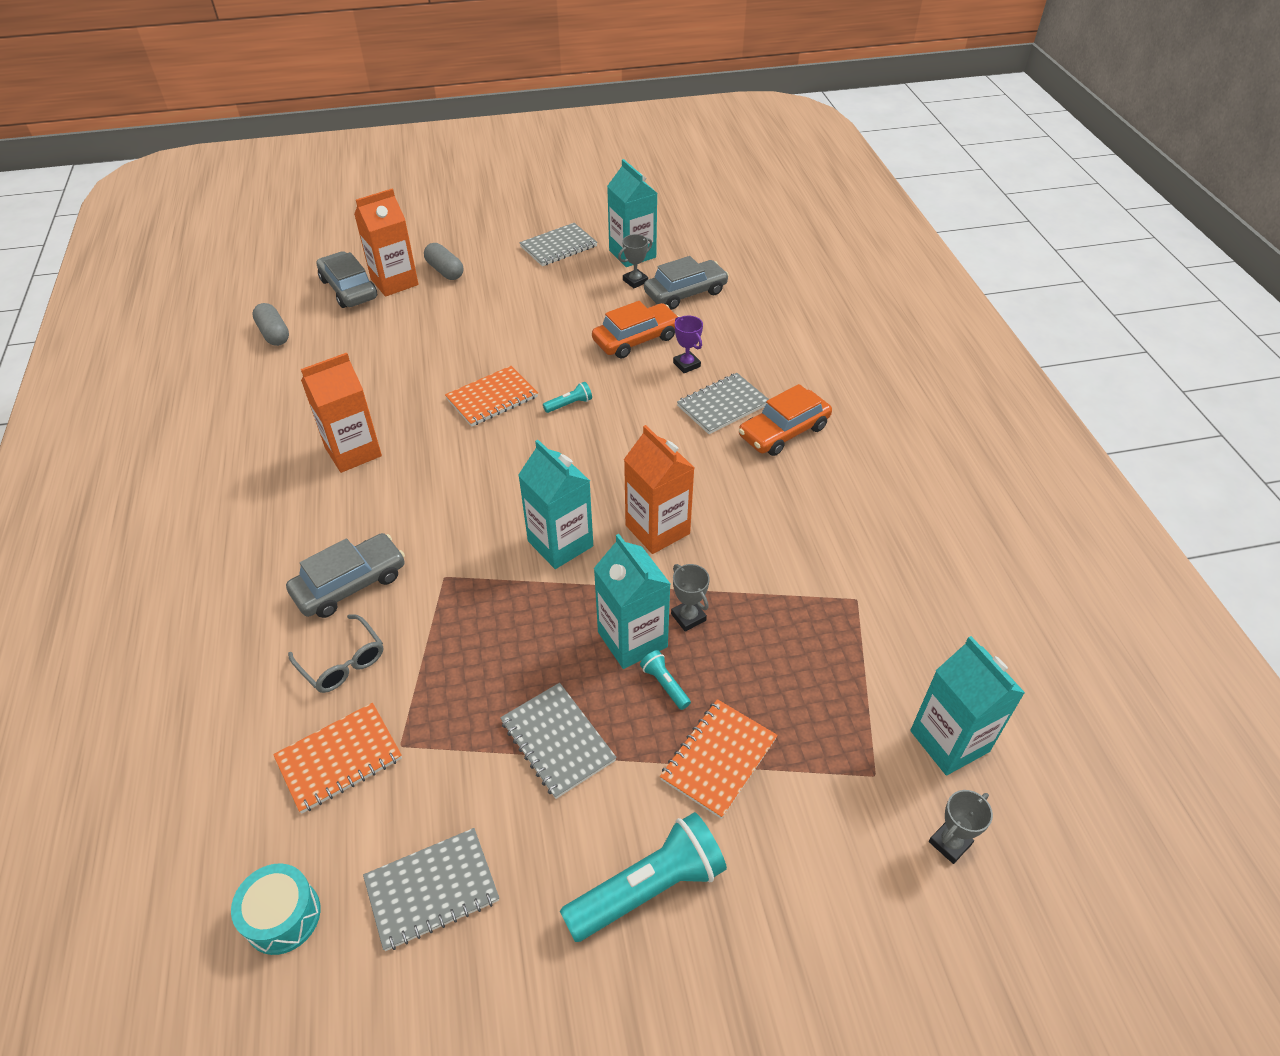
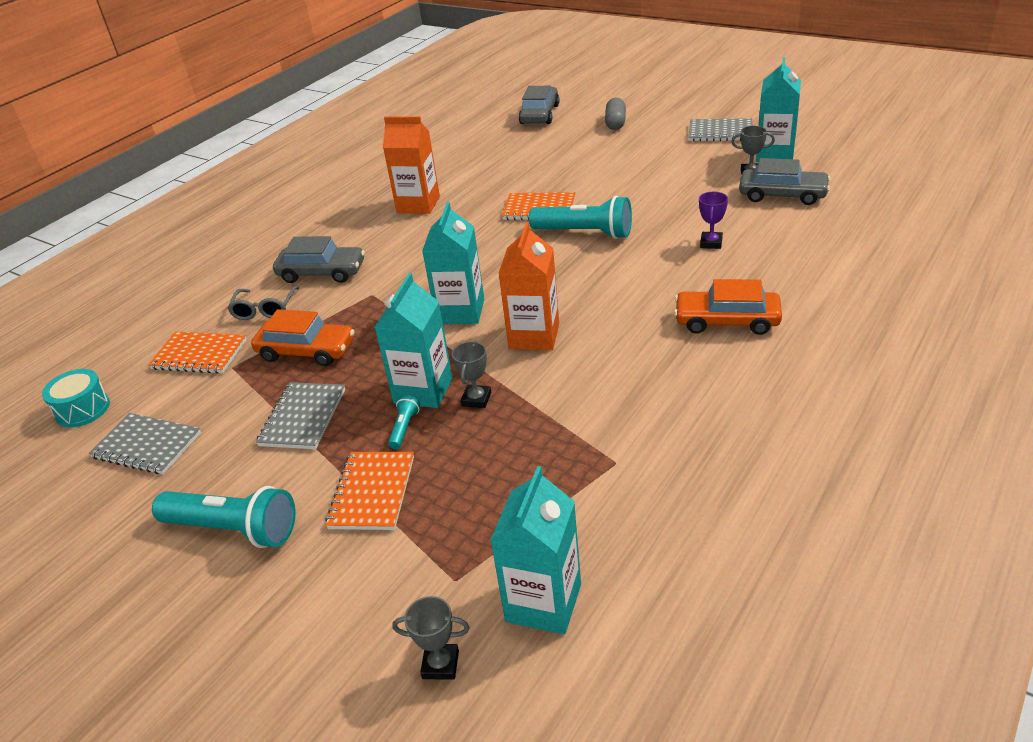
camera: 50 degrees right, 10 degrees down
grey capsule [252,303,289,346] -> none
orange carton [354,189,419,297] -> none
turquoise flashlight [543,382,592,413] -> turquoise flashlight [529,196,632,239], size x2.22
orange car [592,301,680,359] -> orange car moved to [251,309,355,366]
orange notebook [660,699,778,819] -> orange notebook turned 75 degrees counterclockwise [325,452,414,530]
grey notebook [677,373,769,434] -> none

